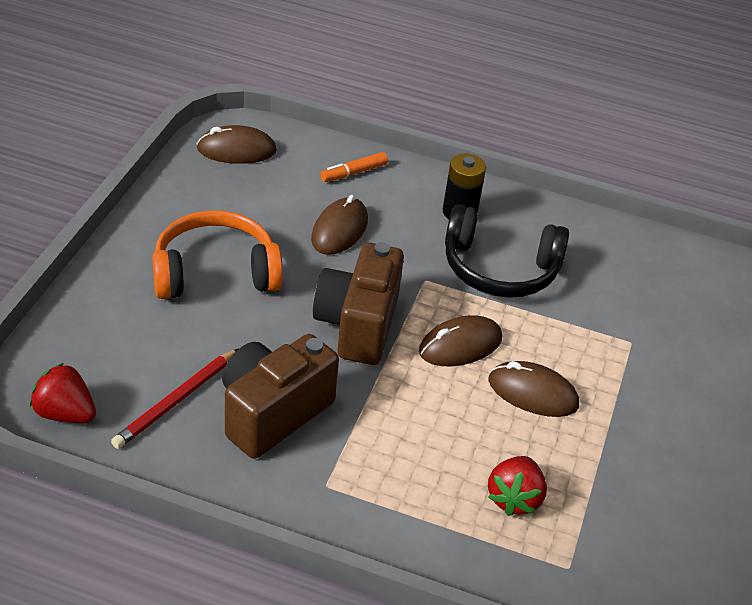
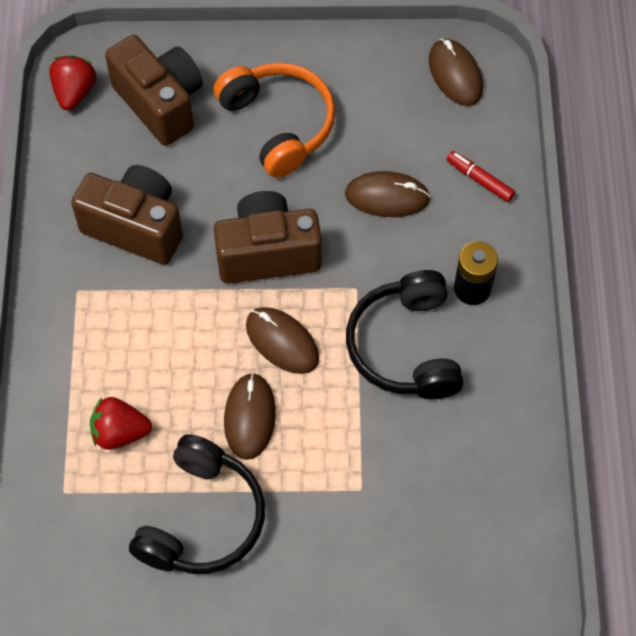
camera: 75 degrees right, 20 degrees up
red pencil [111,348,239,449] -> none
orange marker [320,152,388,182] -> red marker [447,151,515,202]
none -> brown camera [105,35,203,146]
none -> black headphones [129,434,265,574]

